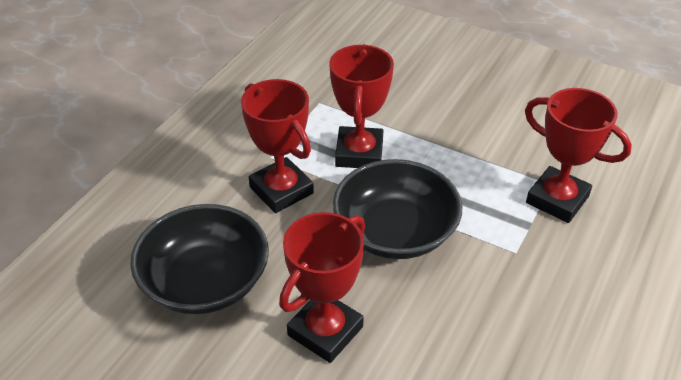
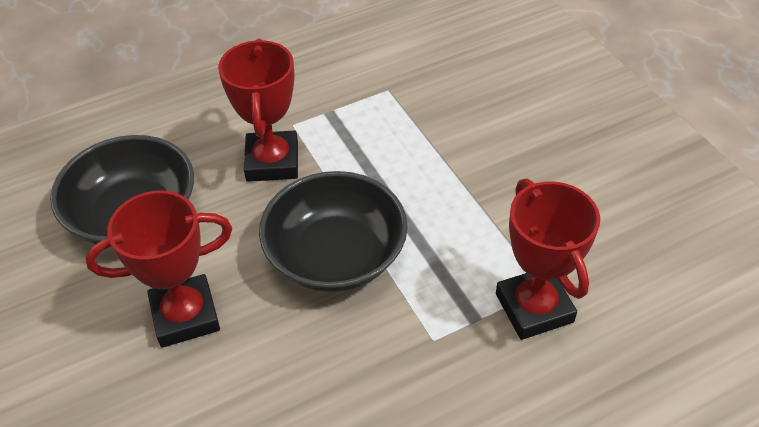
camera: 35 degrees right, 5 degrees up
red trophy [329,44,394,168] -> none

